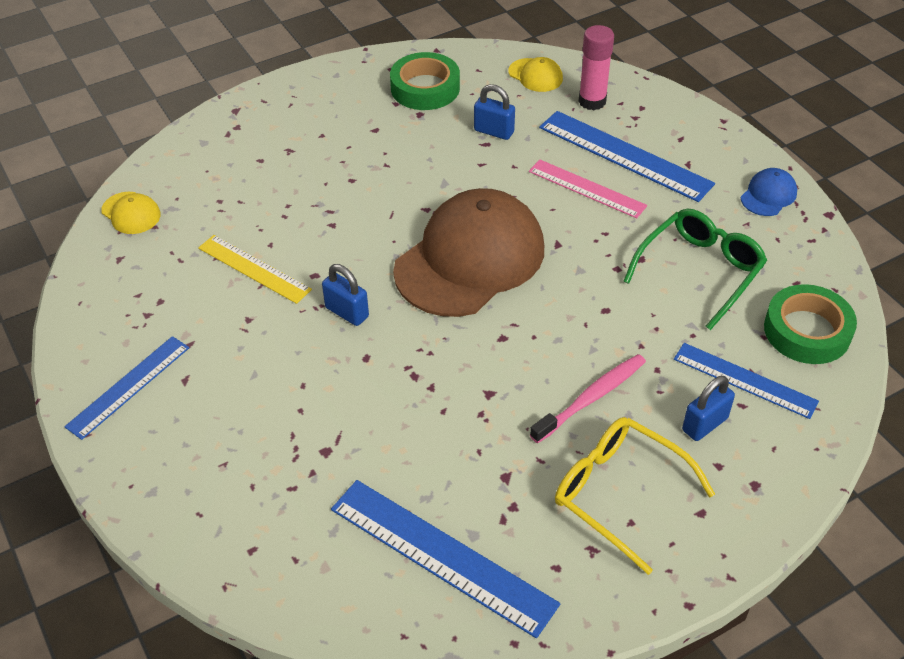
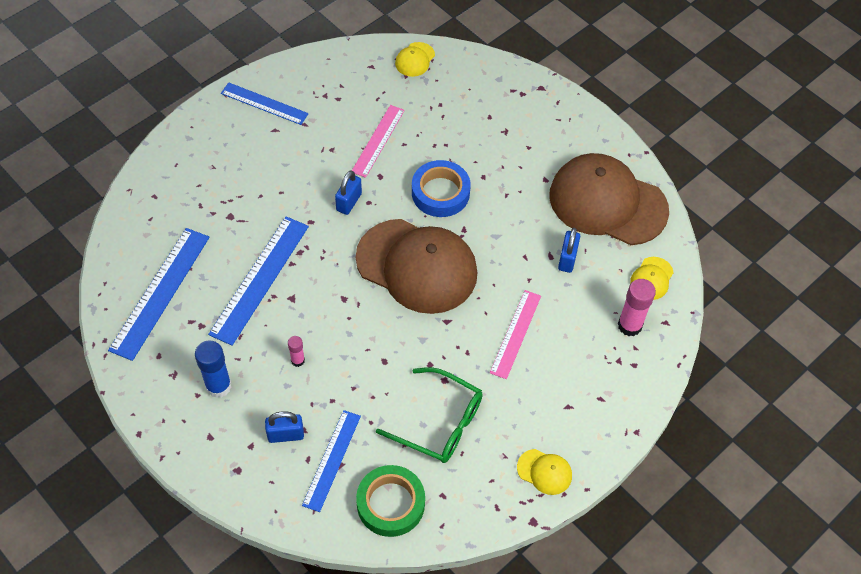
camera: 75 degrees right, 10 degrees up
yellow ruler [198,235,312,304] -> pink ruler [352,105,405,178]
green tape [390,52,460,110] -> brown cap [550,153,669,245]
pink toothbrush [530,354,646,443] -> pink glue stick [288,336,305,367]
blue ruler [539,111,715,202] -> blue ruler moved to [208,216,309,346]
yellow glasses [555,417,715,575] -> blue glue stick [195,341,232,398]
blue padlock [682,376,735,441] -> blue padlock turned 45 degrees counterclockwise [265,411,304,443]
blue cap [741,168,797,216] -> yellow cap [517,449,572,495]
none -> blue tape [412,160,471,217]

